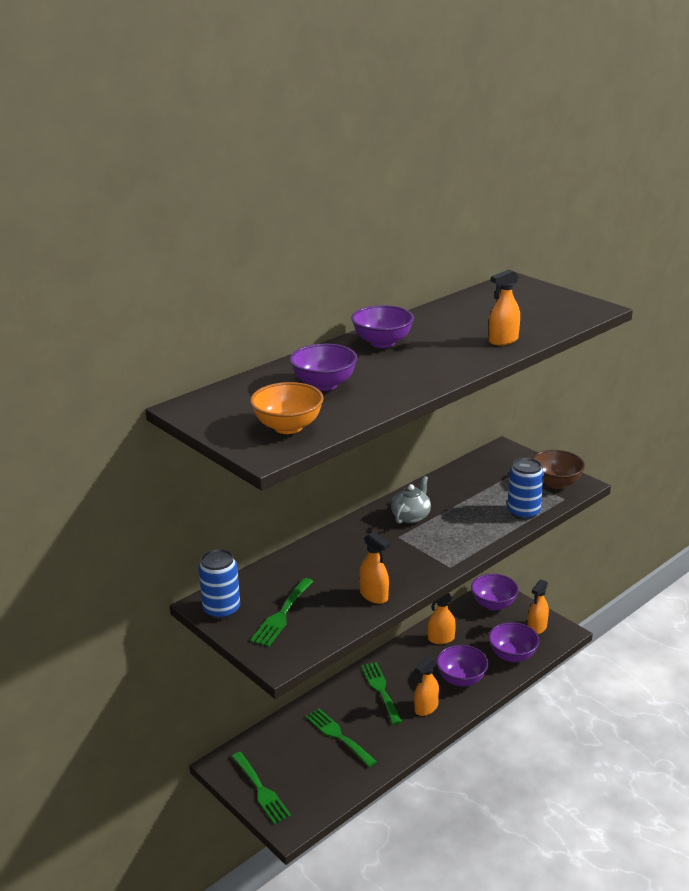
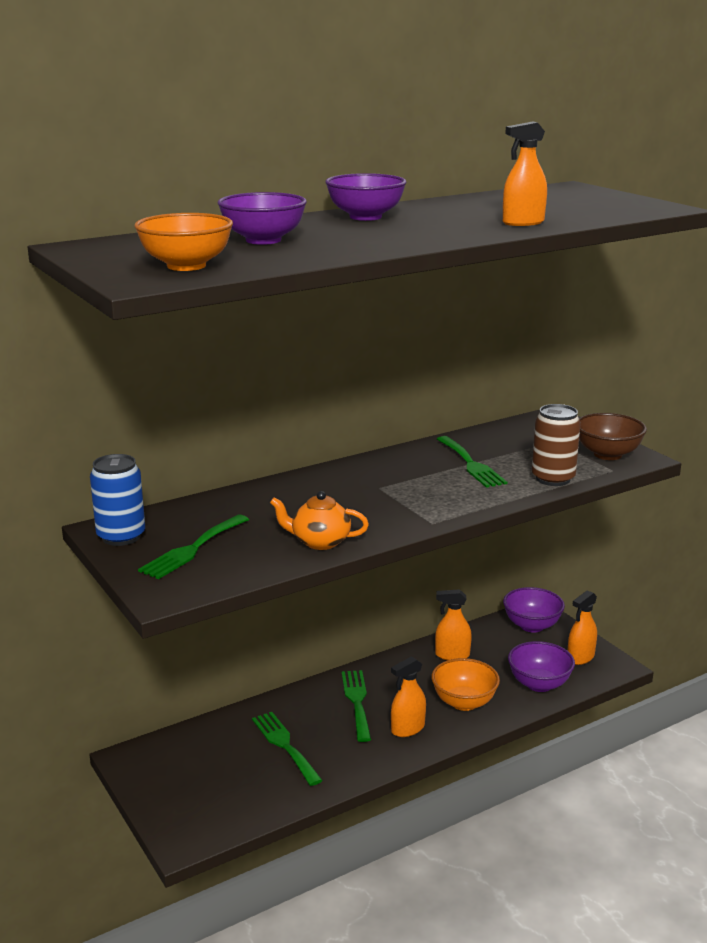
camera: 10 degrees right, 5 degrees down
green fork [231,752,291,824] -> green fork moved to [437,436,507,488]
orange spray bottle [359,532,390,604] -> orange teapot [270,491,369,550]
grey teapot [391,476,431,524] -> none
purple bowl [436,645,489,687] -> orange bowl [432,658,500,711]
blue can [507,458,544,520] -> brown can [532,404,581,486]

